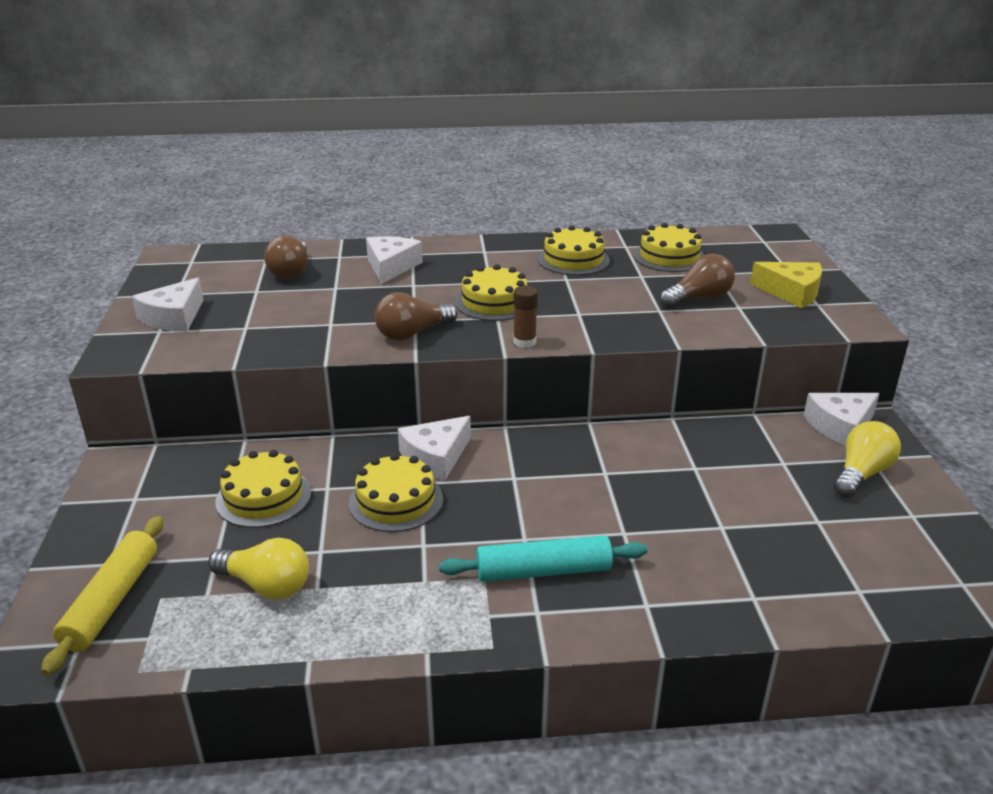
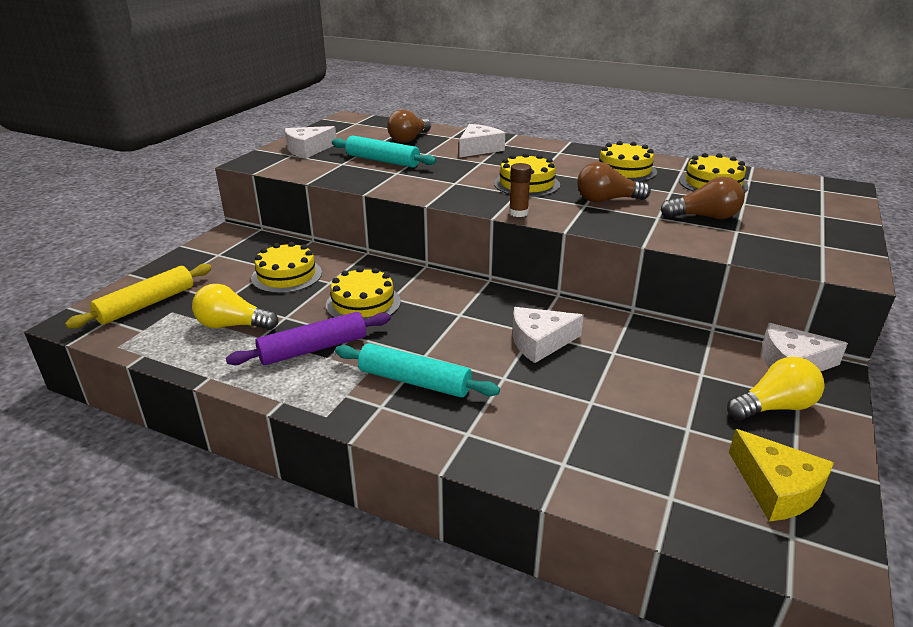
camera: 30 degrees right, 0 degrees up
yellow light bulb [208,538,309,600] -> yellow light bulb turned 135 degrees clockwise [192,284,278,330]
brown light bulb [375,292,458,341] -> brown light bulb moved to [577,162,651,202]
white cheese [398,416,471,480] -> white cheese moved to [512,307,584,363]
yellow cheese [750,262,822,308] -> yellow cheese moved to [729,429,834,522]
none -> purple rolling pin [226,312,391,365]
none -> turquoise rolling pin [332,135,436,168]

